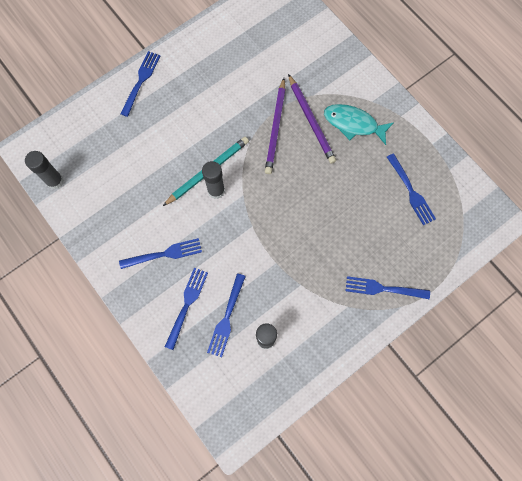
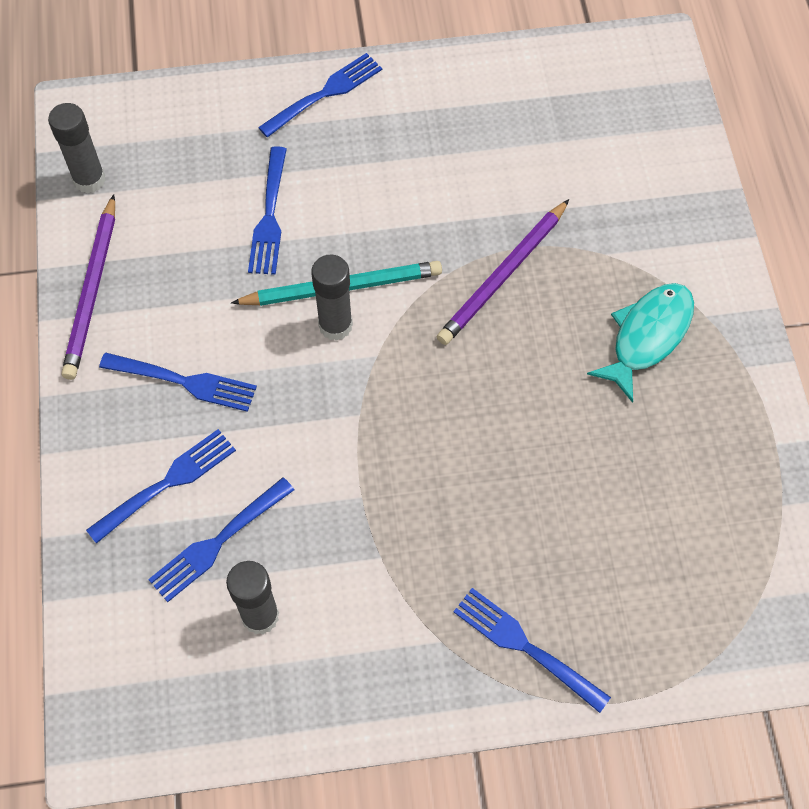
camera: 30 degrees right, 10 degrees down
purple pencil [288,74,336,164] -> purple pencil moved to [61,194,115,380]
turquoise fish [324,104,394,145] -> turquoise fish turned 75 degrees clockwise [587,283,694,403]
blue fork [387,153,436,225] -> blue fork moved to [248,146,287,275]

